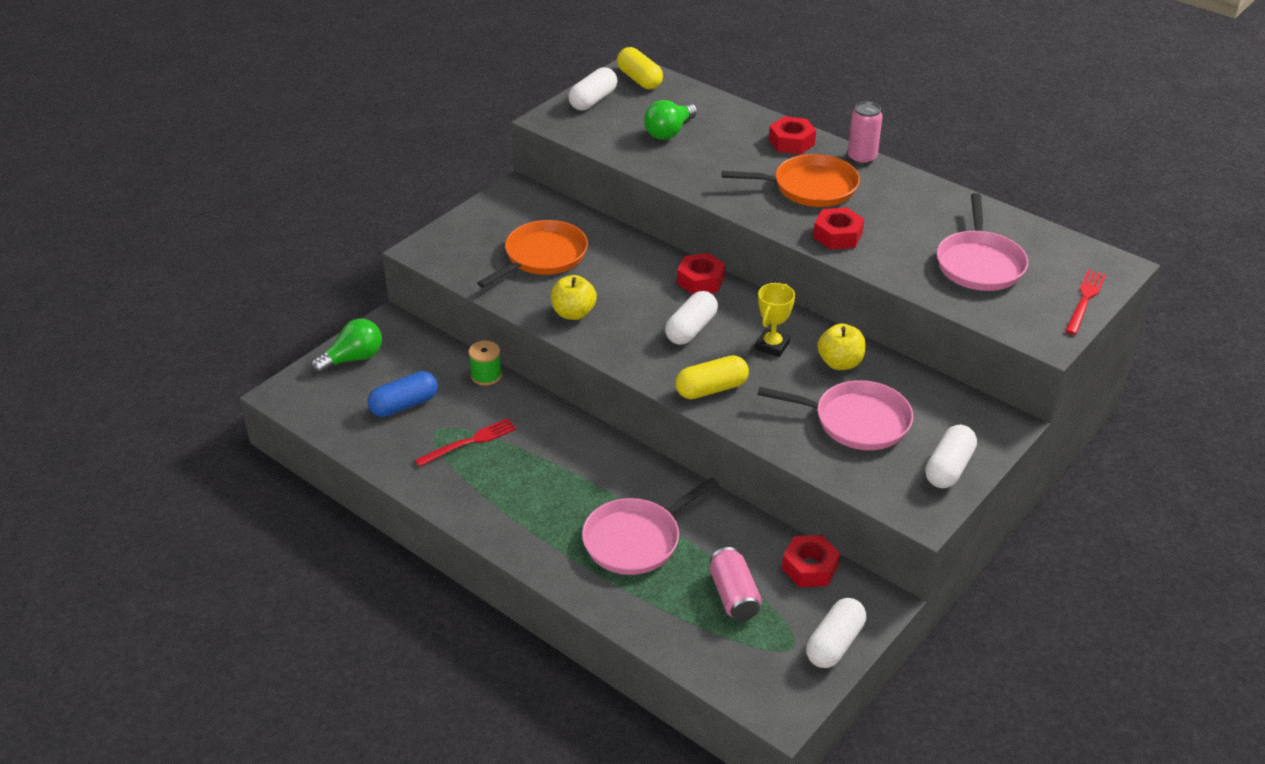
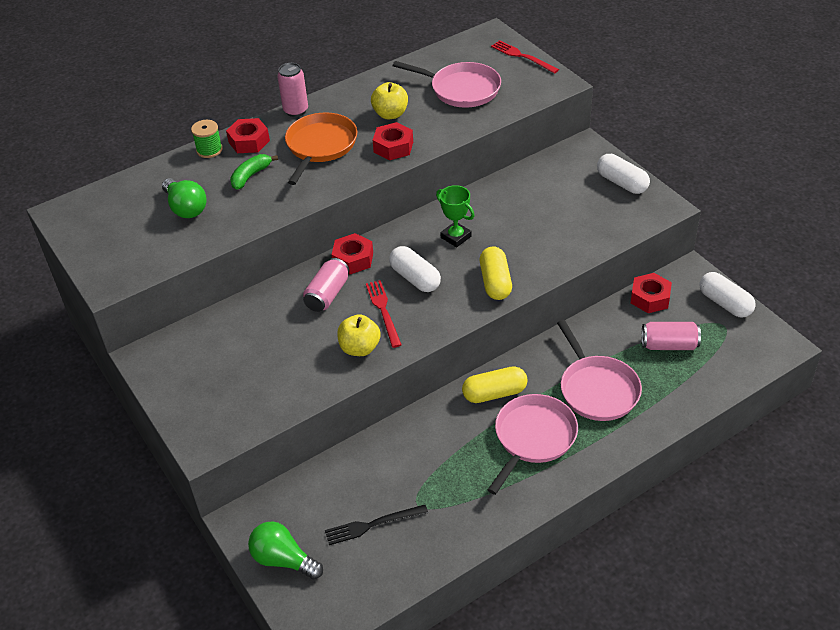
camera: 70 degrees left, 5 degrees up
green light bulb [311,319,382,374] -> green light bulb turned 45 degrees counterclockwise [248,521,323,580]
blue capsule [368,371,438,417] -> black fork [325,505,428,545]
red fork [415,418,516,467] -> red fork moved to [366,280,402,348]
green spool [468,341,502,386] -> green spool moved to [191,120,223,158]
orange pan [477,220,588,288] -> none
white capsule [568,67,617,110] -> none
yellow capsule [617,47,663,89] -> yellow capsule moved to [462,366,528,403]
yellow trophy [755,283,795,357] -> green trophy [436,185,475,247]
pink pan [757,380,913,450] -> pink pan moved to [488,394,578,495]
yellow apple [818,323,866,370] -> yellow apple moved to [371,82,408,119]
none -> green banana [230,154,278,190]
none -> pink can [303,258,349,312]

